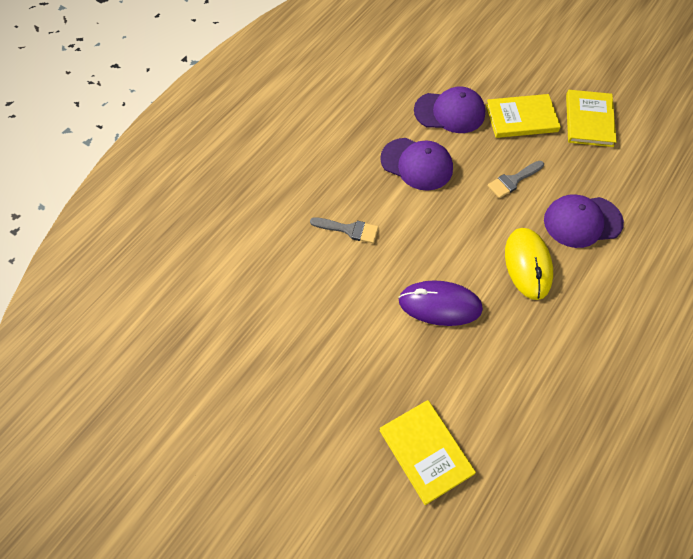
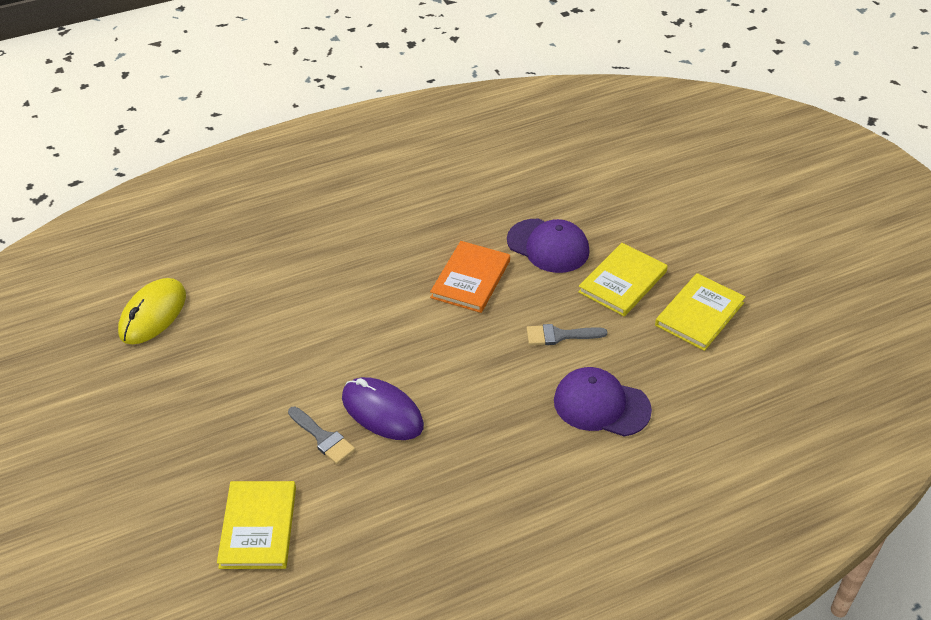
camera: 30 degrees right, 15 degrees down
grey brush [310,217,378,243] -> grey brush moved to [288,407,355,464]
purple cap [380,138,453,191] -> orange book [430,241,510,313]
yellow book [486,94,561,138] -> yellow book turned 75 degrees counterclockwise [578,243,668,317]
yellow mouse [505,228,553,300] -> yellow mouse moved to [118,278,186,344]

